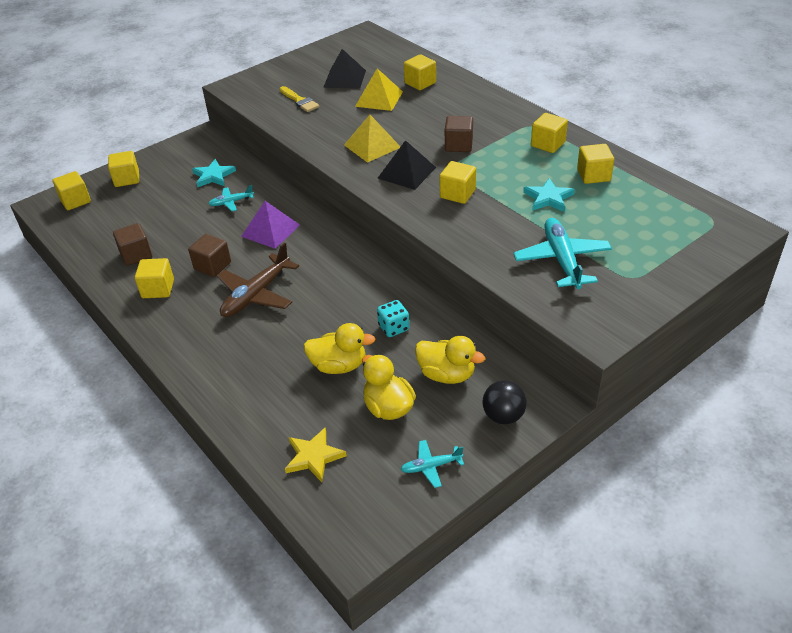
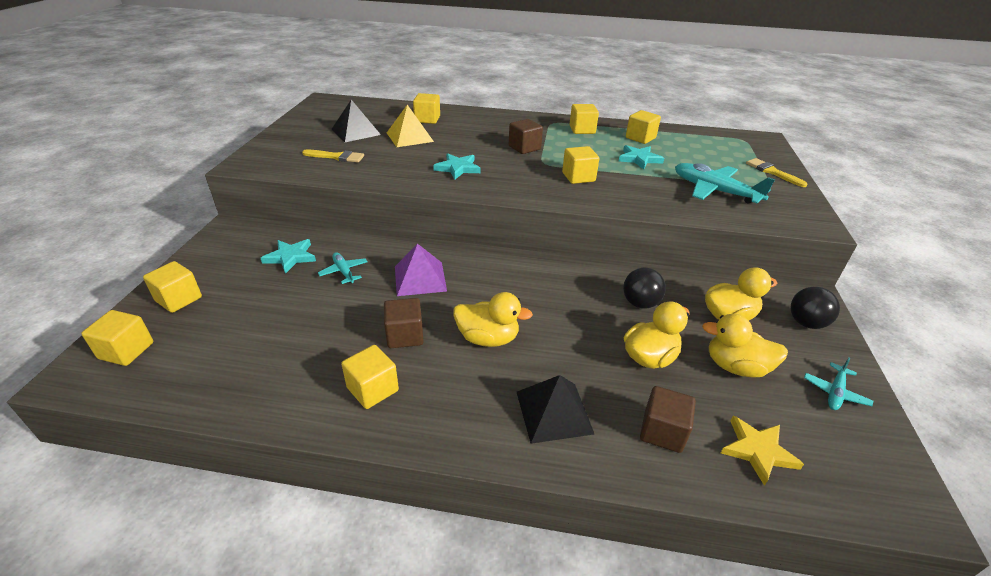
camera: 45 degrees left, 5 degrees down
brown cube [113,223,152,266] -> brown cube moved to [640,386,696,453]
turquoise plane [208,185,254,211] -> turquoise plane turned 120 degrees clockwise [318,252,368,284]
brown plane [217,243,299,317] -> yellow duck [453,292,533,347]
yellow pyramid [344,115,401,163] -> turquoise star [433,153,481,179]
black pyramid [377,140,436,190] -> black pyramid moved to [517,375,594,444]
turquoise dice [377,300,409,337] -> black ball [623,268,666,309]
none -> yellow brush [746,158,808,187]

